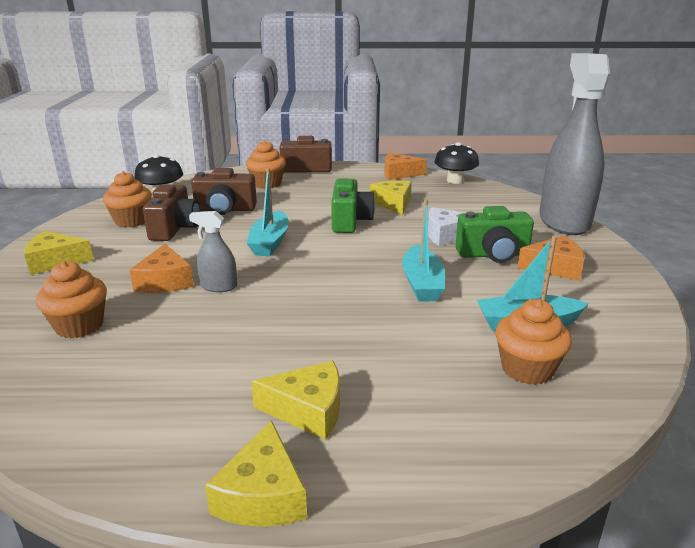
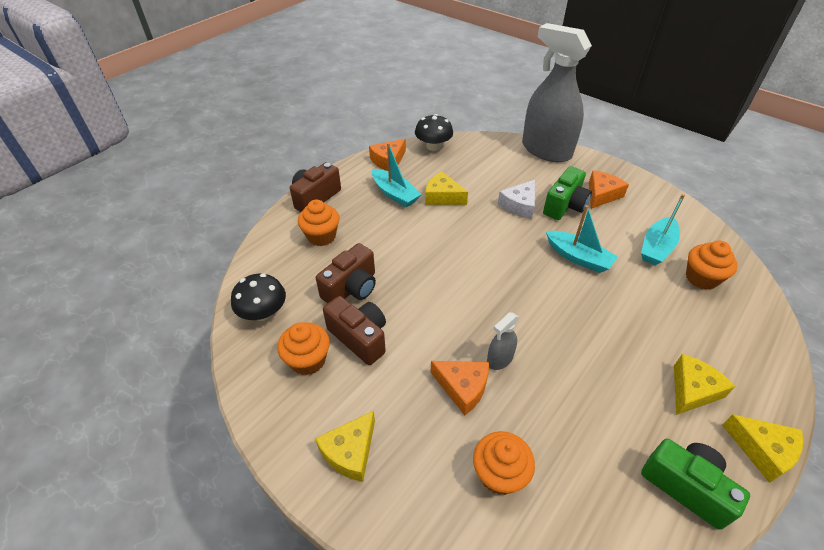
camera: 50 degrees left, 20 degrees up
turquoise boat [246,168,289,256] -> turquoise boat moved to [372,143,422,207]
green camera [331,179,375,233] -> green camera moved to [641,439,750,530]

